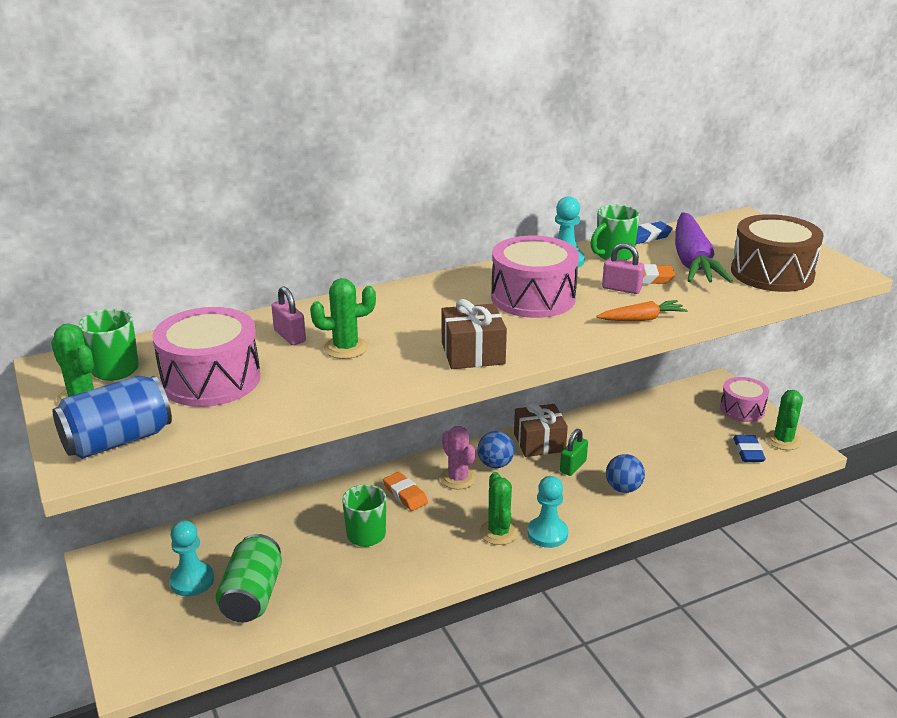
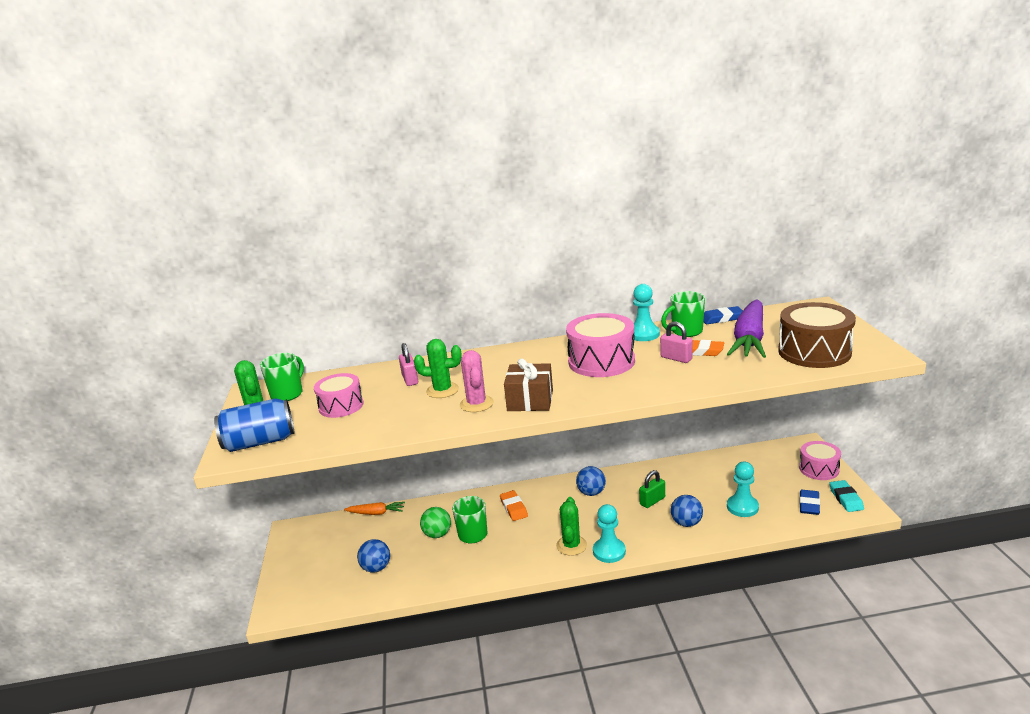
camera: 20 degrees right, 5 degrees down
pink drum [152,307,261,407] -> pink drum [314,373,364,418], size x0.64
turquoise pawn [169,521,214,596] -> turquoise pawn moved to [727,462,759,517]
green can [216,534,282,623] -> blue ball [357,539,390,573]
pink cactus [440,426,476,490] -> pink cactus moved to [460,350,494,412]
brown gift [514,402,568,457] -> none
orange carrot [596,300,688,321] -> orange carrot moved to [344,502,405,515]
green cactus [766,390,803,450] -> turquoise eraser [829,480,864,512]
none -> green ball [420,507,451,538]

